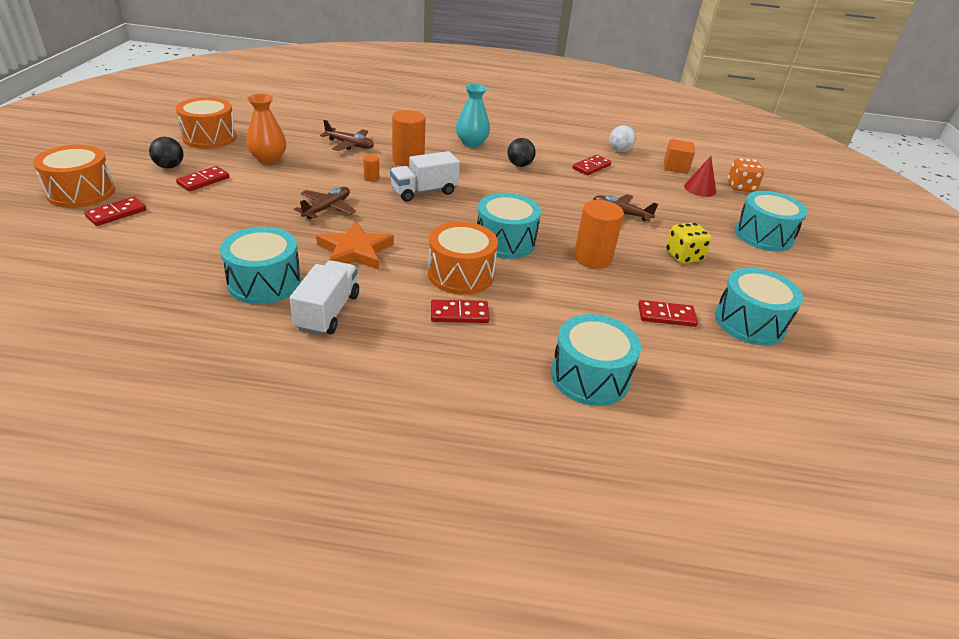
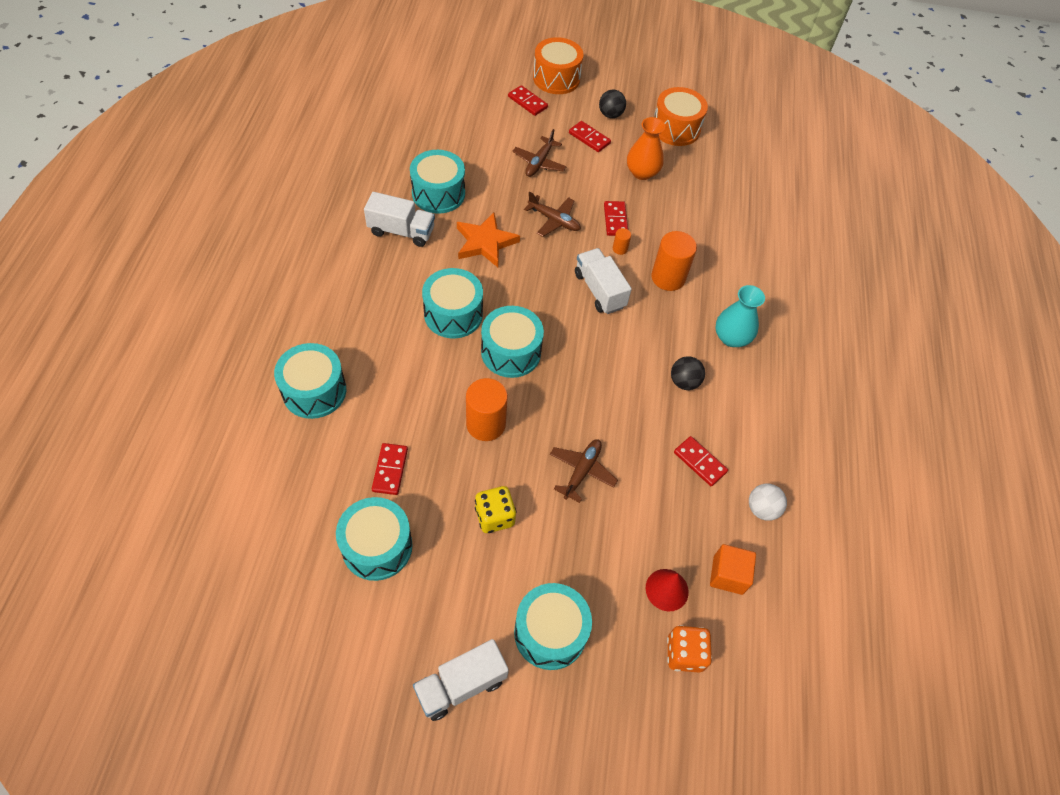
camera: 90 degrees right, 20 degrees up
brown plane [320,120,374,151] -> brown plane moved to [512,129,567,177]
orange drum [428,222,498,295] -> turquoise drum [422,268,483,338]
red domino [431,300,490,323] -> red domino moved to [604,201,628,236]
none -> white truck [413,639,509,721]

